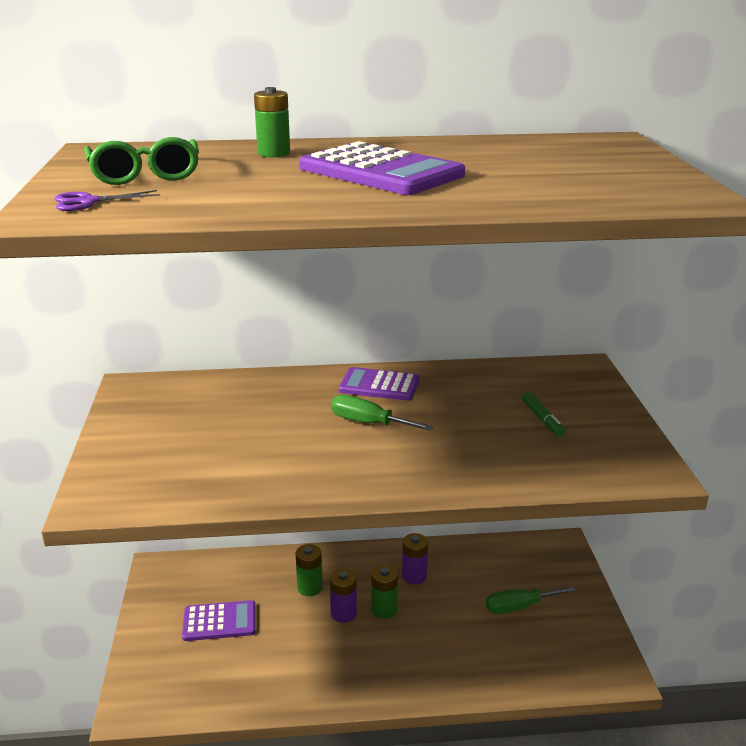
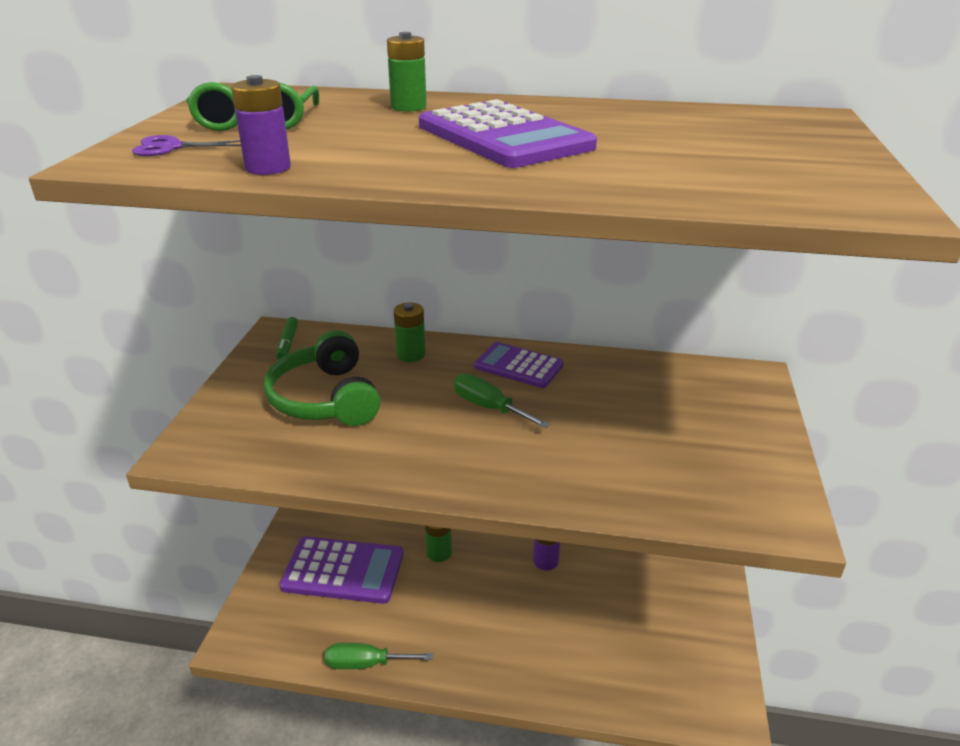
camera: 15 degrees right, 5 degrees up
purple calculator [182,600,255,641] -> purple calculator [279,536,403,604], size x1.58
purple battery [330,569,357,623] -> purple battery moved to [231,75,291,175]
green battery [371,565,398,619] -> green battery moved to [394,303,426,362]
green screwdriver [486,586,576,614] -> green screwdriver moved to [325,643,433,669]
green marker [522,392,566,437] -> green marker moved to [276,317,298,360]
none -> green headphones [264,330,380,426]

